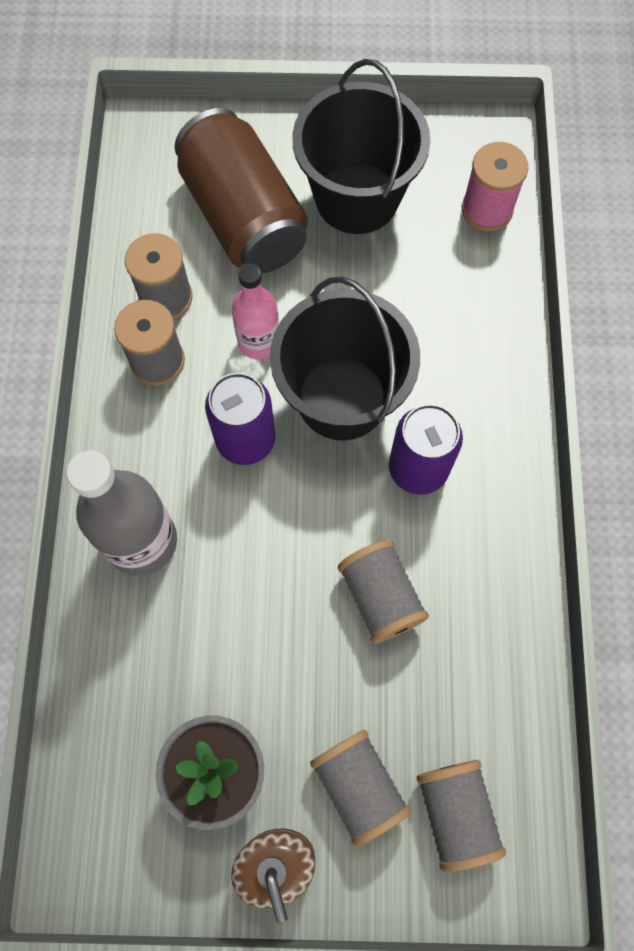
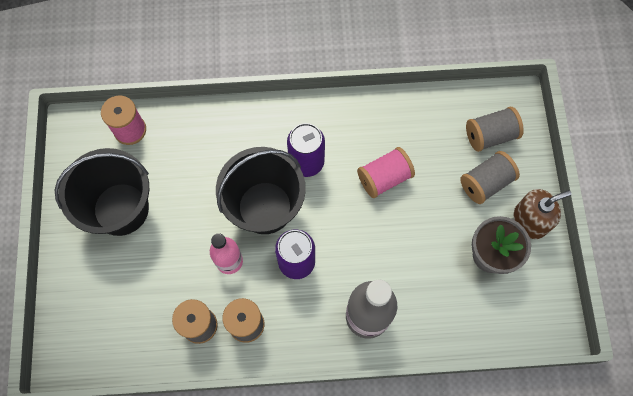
camera: 95 degrees left, 0 degrees up
brown can [175,108,308,274] -> none
grey spool [338,540,429,643] -> pink spool [357,147,415,198]

